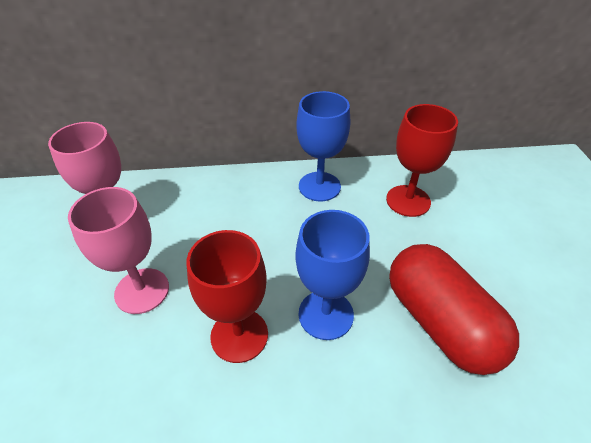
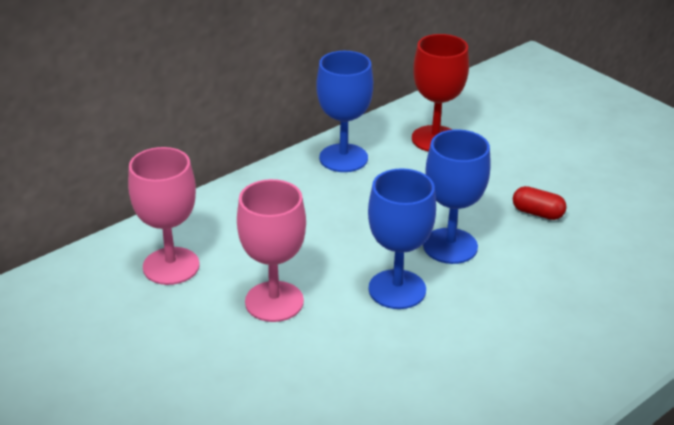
camera: 35 degrees left, 10 degrees down
red goblet [186,230,268,363] -> blue goblet [368,168,436,309]
red capsule [389,244,519,375] -> red capsule [513,186,567,220], size x0.42

